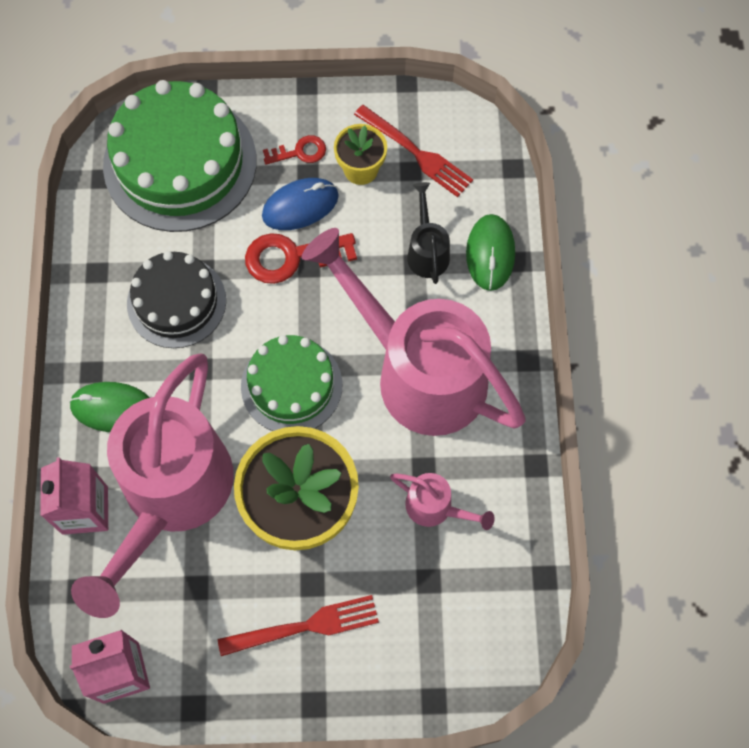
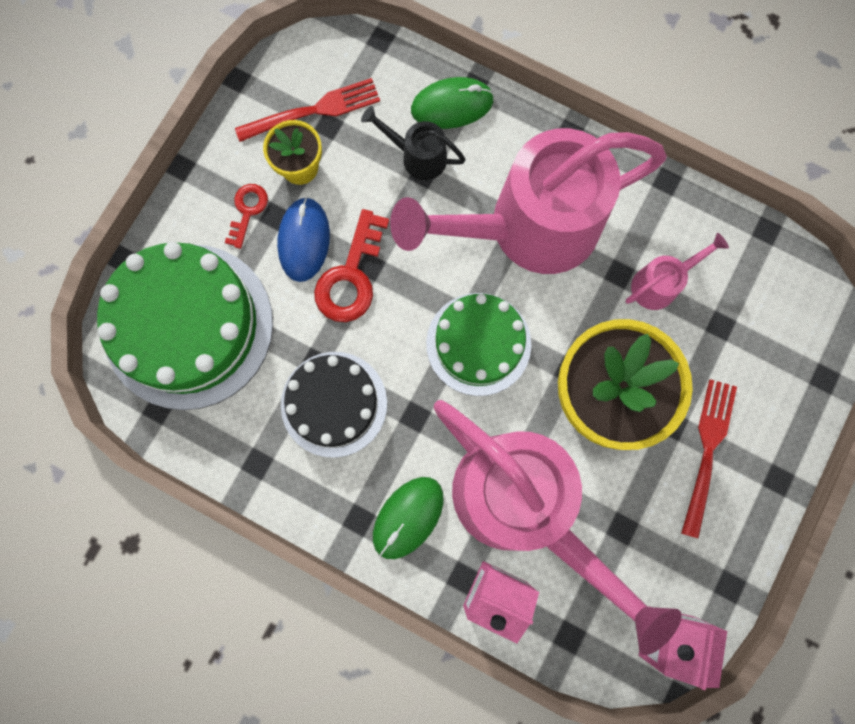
camera: 60 degrees left, 10 degrees up
green mouse [466,214,515,291] -> green mouse turned 45 degrees counterclockwise [411,77,494,129]

